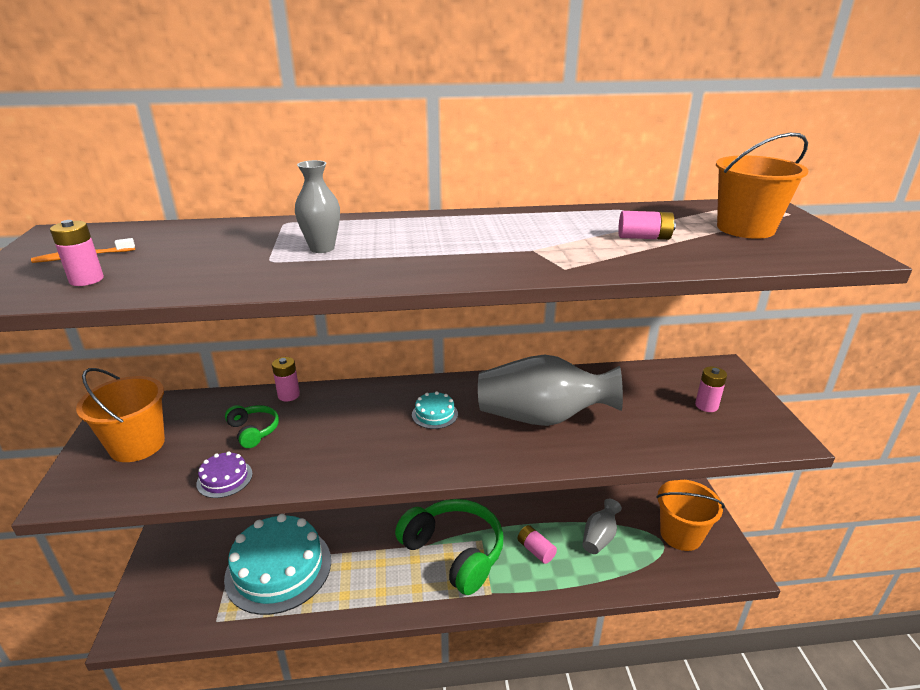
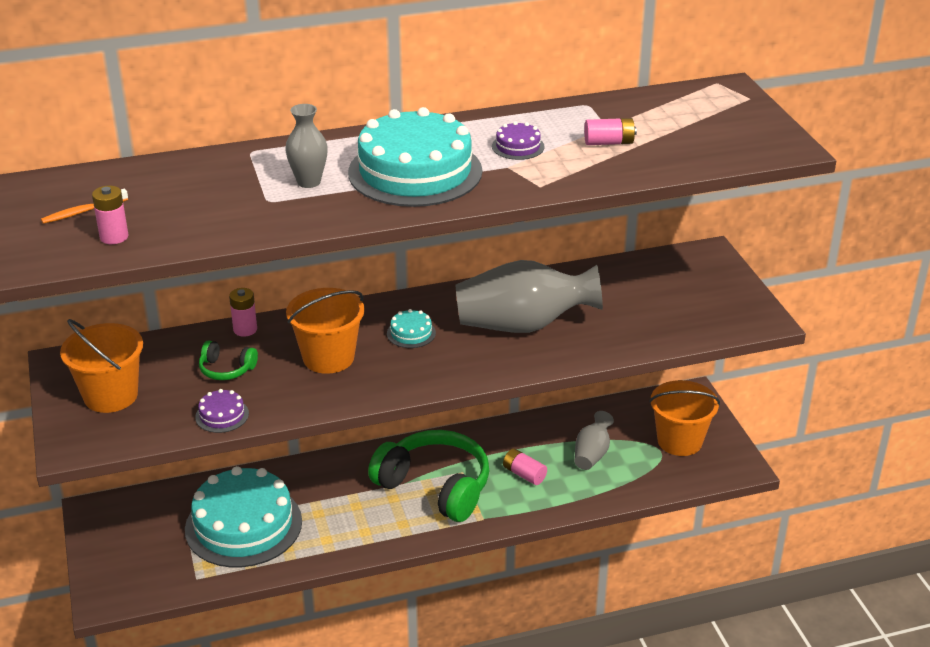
camera: 10 degrees left, 5 degrees up
green headphones [225,405,279,448] -> green headphones turned 150 degrees clockwise [199,340,258,380]
pink battery [695,367,727,412] -> none
orange bucket [716,133,808,239] -> orange bucket moved to [286,288,365,374]
none -> turquoise cake [348,107,482,207]
none -> purple cake [492,121,545,160]

